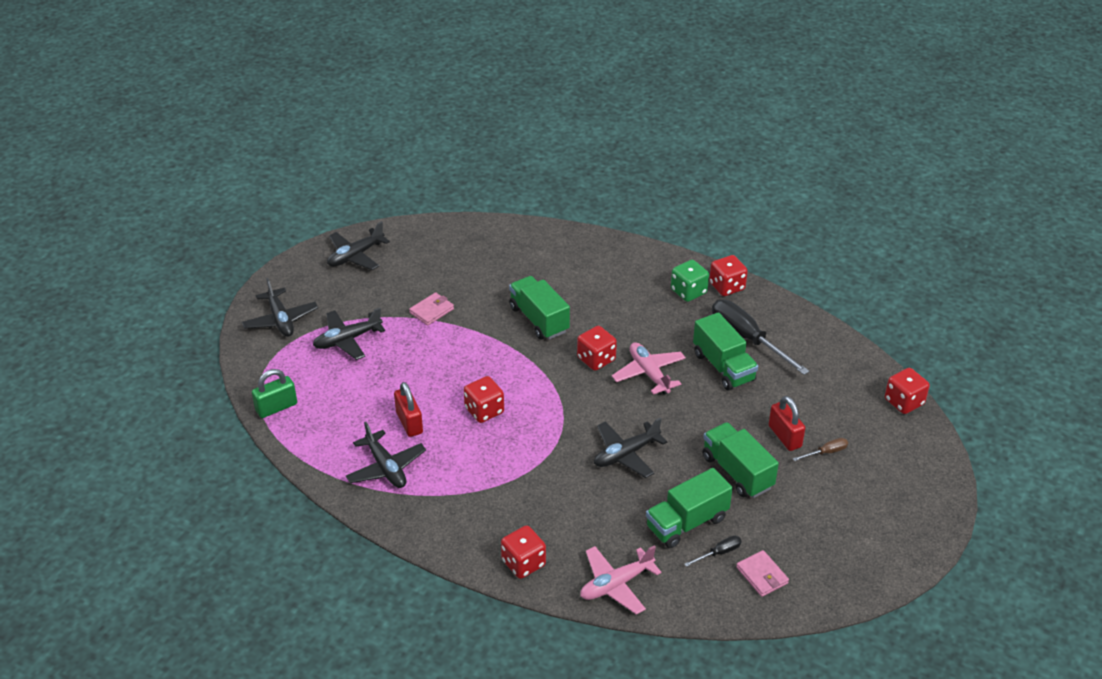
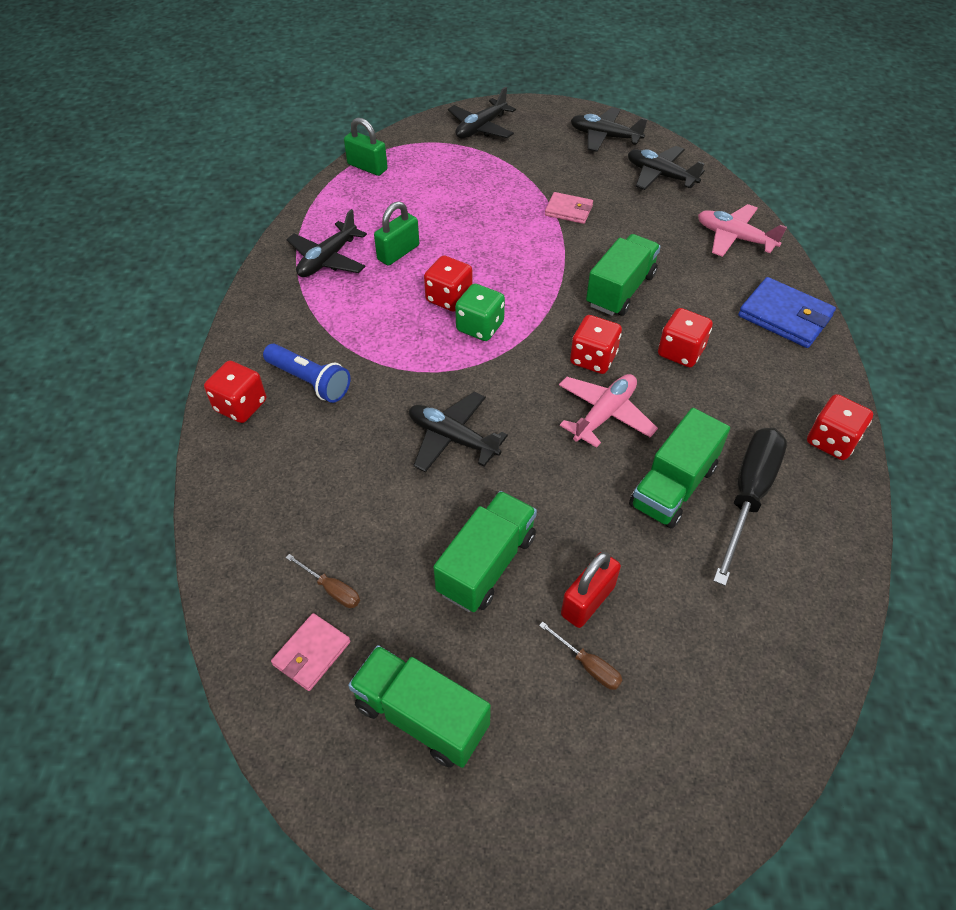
camera: 65 degrees right, 10 degrees up
black plane [313,308,385,360] -> black plane moved to [628,146,705,190]
red padlock [394,382,423,437] -> green padlock [374,201,419,266]
pink plane [580,545,662,615] -> pink plane moved to [698,204,787,257]
green truck [646,468,733,548] -> green truck moved to [348,645,491,768]
green dice [671,260,709,302] -> green dice moved to [455,284,505,341]
black screwdriver [684,536,742,567] -> brown screwdriver [286,554,360,608]
red dice [885,368,930,414] -> red dice moved to [658,308,713,367]
none -> blue flashlight [263,344,351,403]
none -> blue wallet [738,277,836,348]

